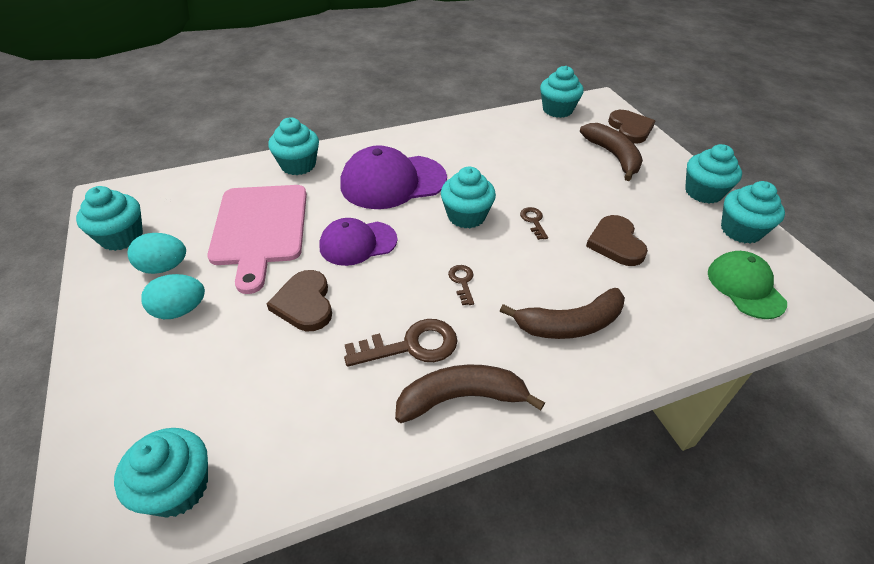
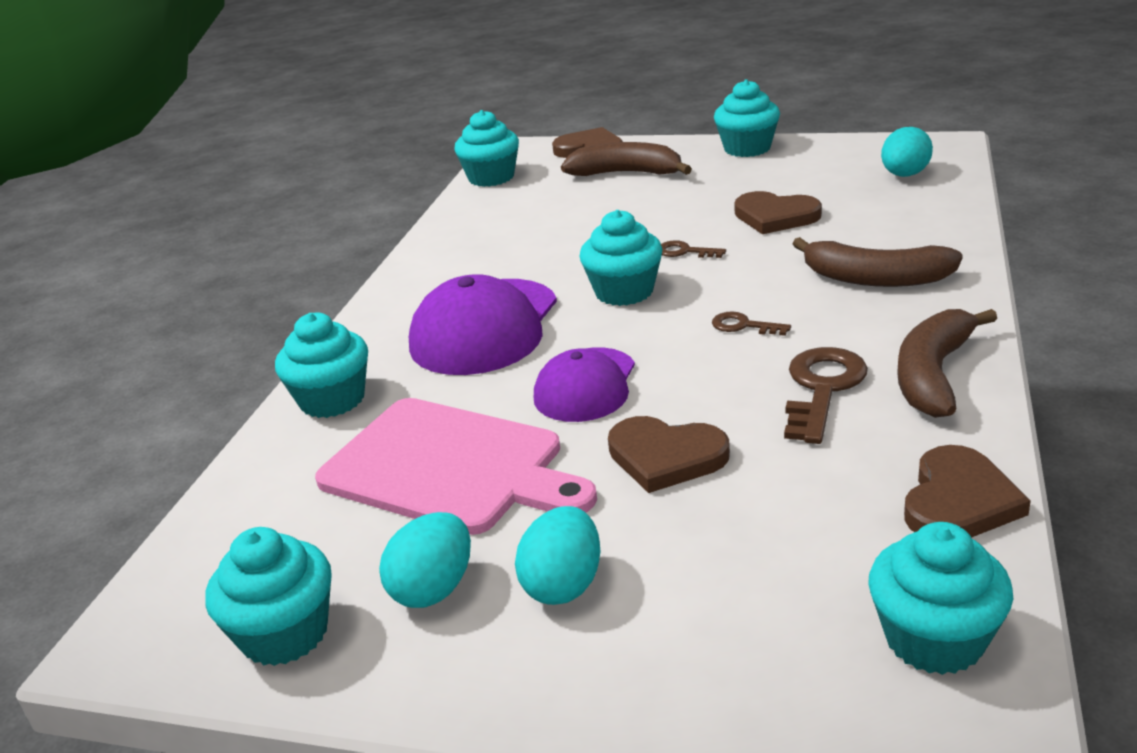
camera: 50 degrees left, 15 degrees down
brown banana [500,288,625,339] -> brown banana turned 90 degrees clockwise [793,237,963,287]
green cap [708,251,787,319] -> turquoise egg [881,127,933,177]
turquoise cupcake [721,181,785,244] -> none
none -> brown heart [904,445,1031,538]

